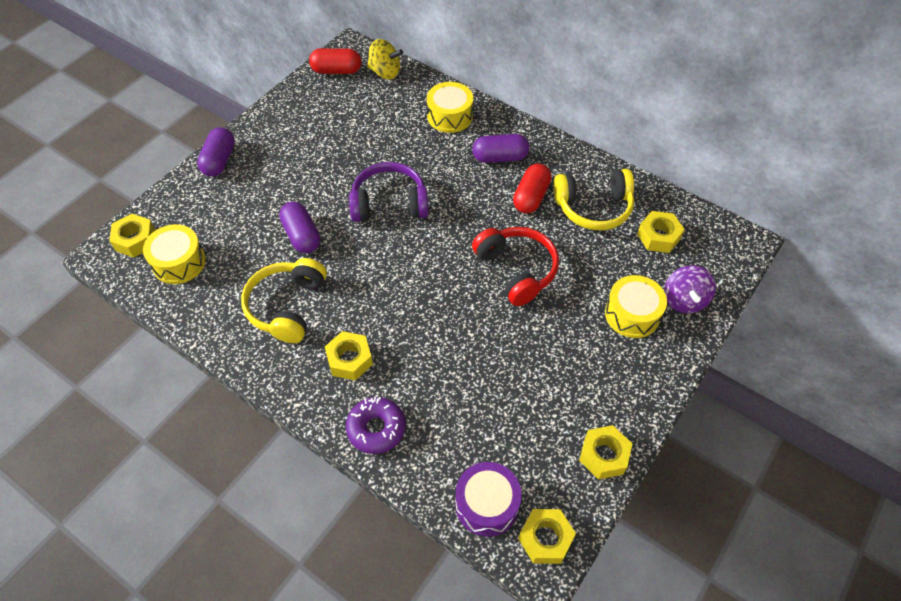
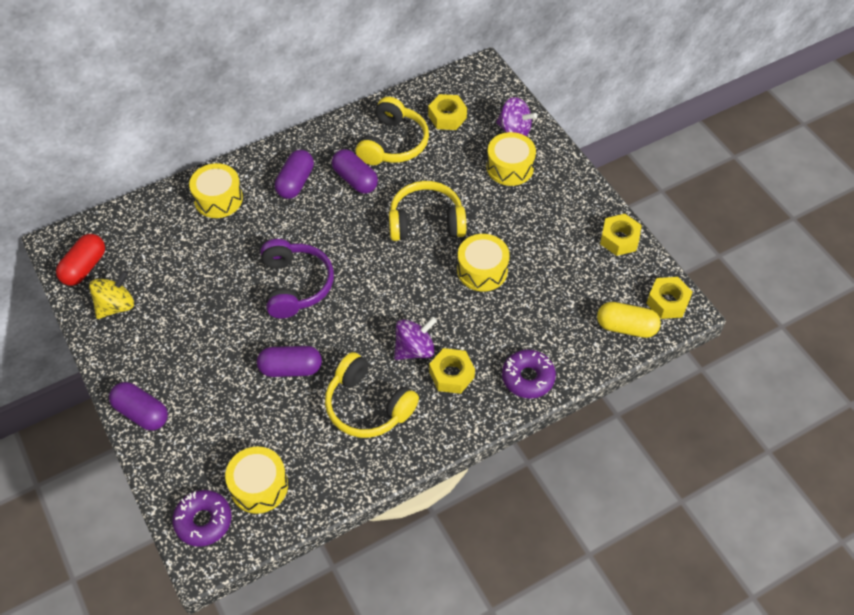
camera: 65 degrees left, 0 degrees up
yellow nut [109,214,155,258] -> purple donut [172,490,232,547]
purple headphones [349,162,428,222] -> purple headphones turned 150 degrees clockwise [261,239,334,319]
yellow spinning top [367,39,403,79] -> yellow spinning top moved to [89,270,134,319]
purple drum [455,462,522,537] -> yellow capsule [597,302,661,338]
red headphones [472,227,559,306] -> yellow headphones [389,181,466,241]
red capsule [513,164,552,213] -> purple capsule [332,149,378,194]
none -> purple spinning top [394,317,437,360]
none -> yellow drum [457,234,510,291]

